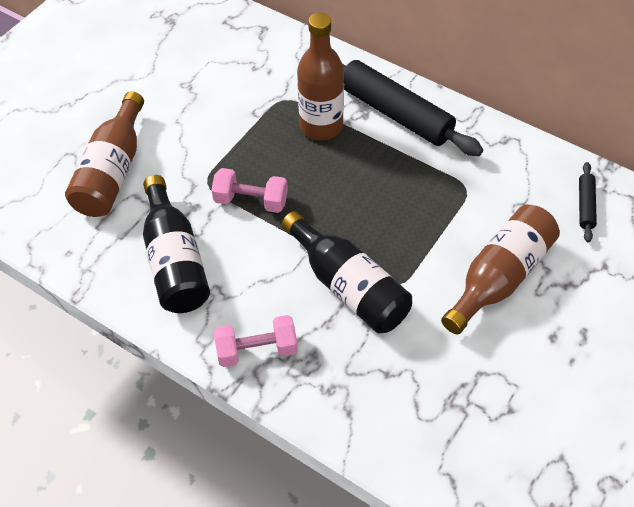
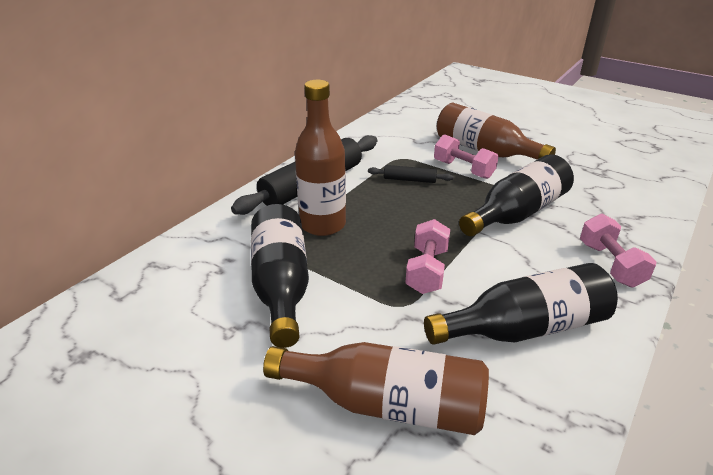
camera: 90 degrees left, 20 degrees down
black rolling pin [579,162,597,242] -> black rolling pin moved to [368,165,454,183]
none -> black bottle [251,204,309,348]
none -> pink dumbbell [434,134,499,179]

